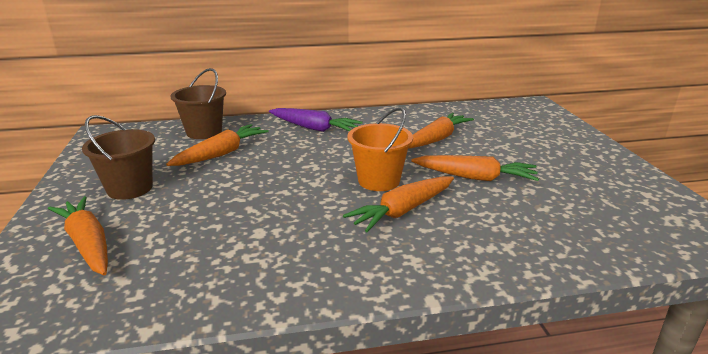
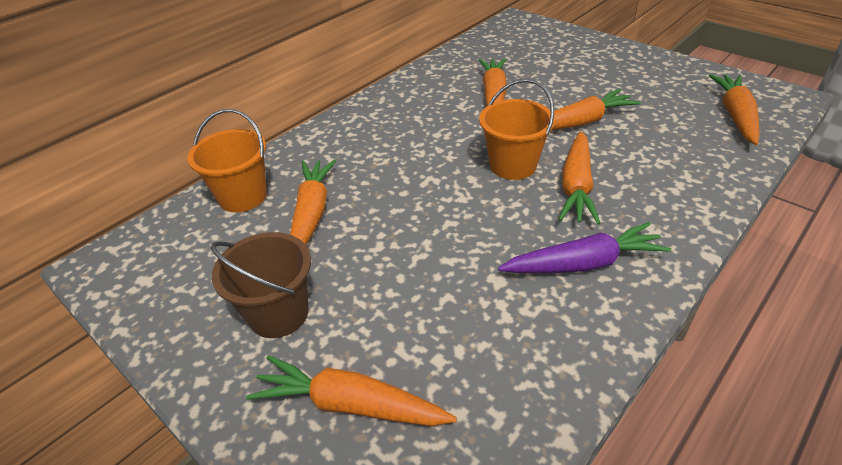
camera: 35 degrees left, 15 degrees up
brown bucket [171,68,226,139] -> orange bucket [187,109,267,212]
purple carrot [269,108,362,132] -> purple carrot moved to [498,222,671,273]
none -> orange carrot [709,74,759,145]

